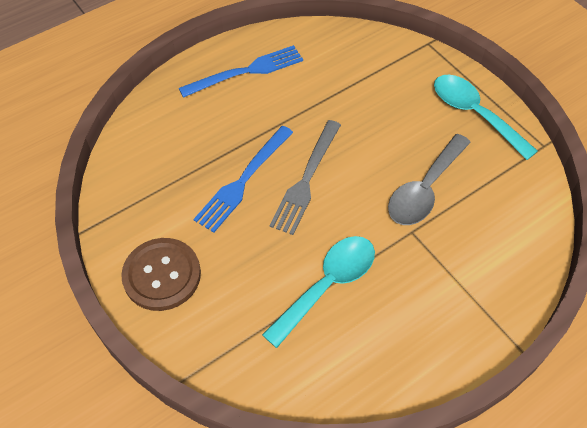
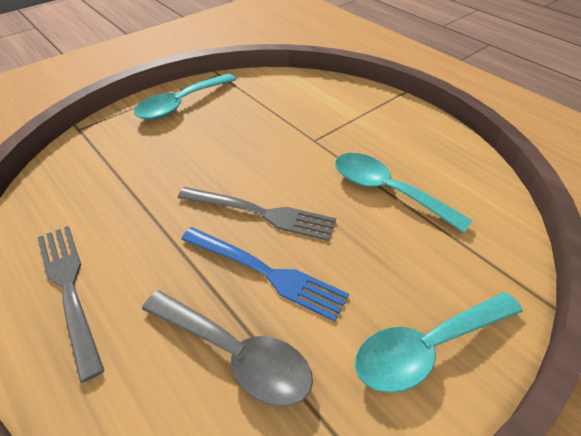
camera: 95 degrees left, 10 degrees down
brown button [121,238,201,311] -> turquoise spoon [355,292,523,393]
blue fork [179,45,303,98] -> grey fork [37,226,105,383]
grey spoon [388,134,471,225] -> grey spoon moved to [142,291,313,407]

